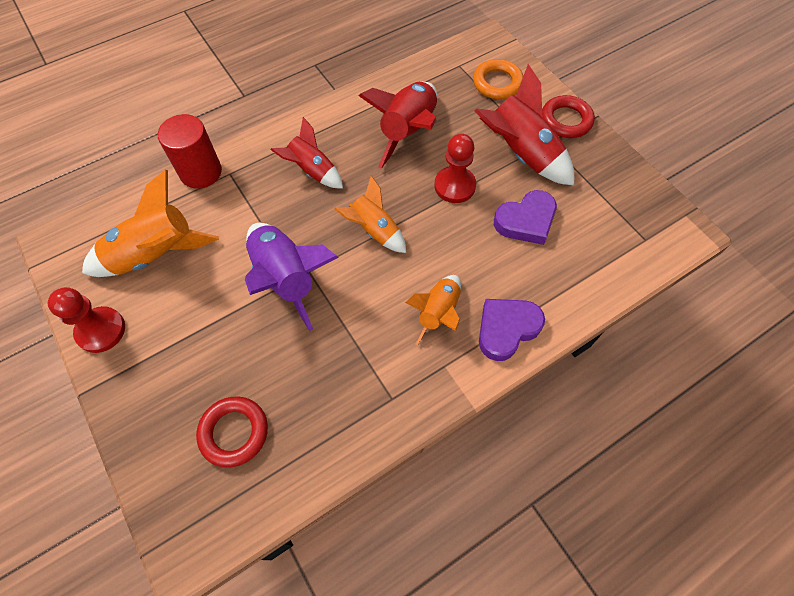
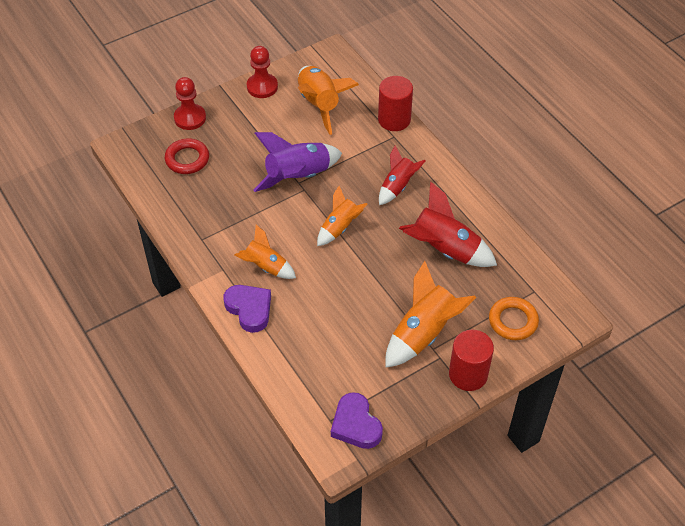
camera: 90 degrees right, 10 degrees down
red pawn [434,133,476,203] -> red pawn moved to [174,77,206,130]
red rocket [475,64,574,186] -> orange rocket [385,261,476,368]
purple heart [494,190,557,245] -> purple heart moved to [331,392,383,449]
red ring [542,95,595,138] -> red cylinder [449,330,494,391]

